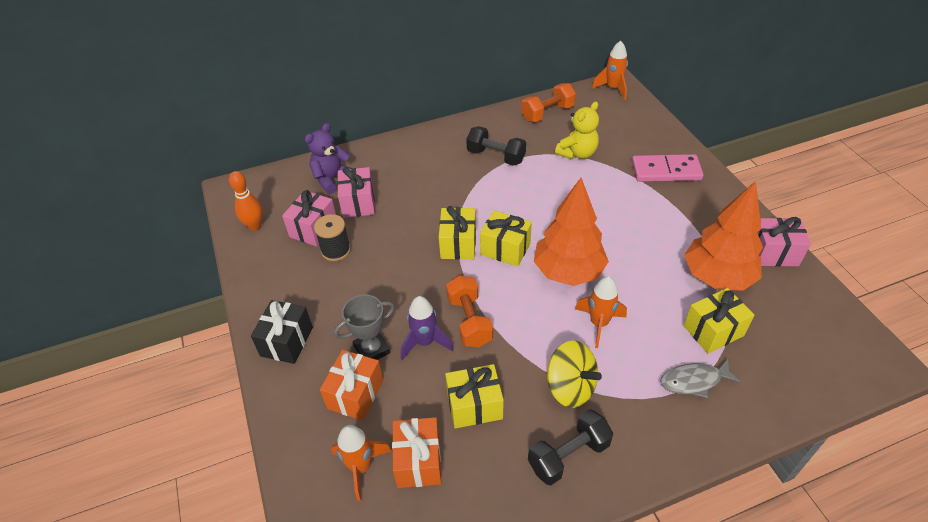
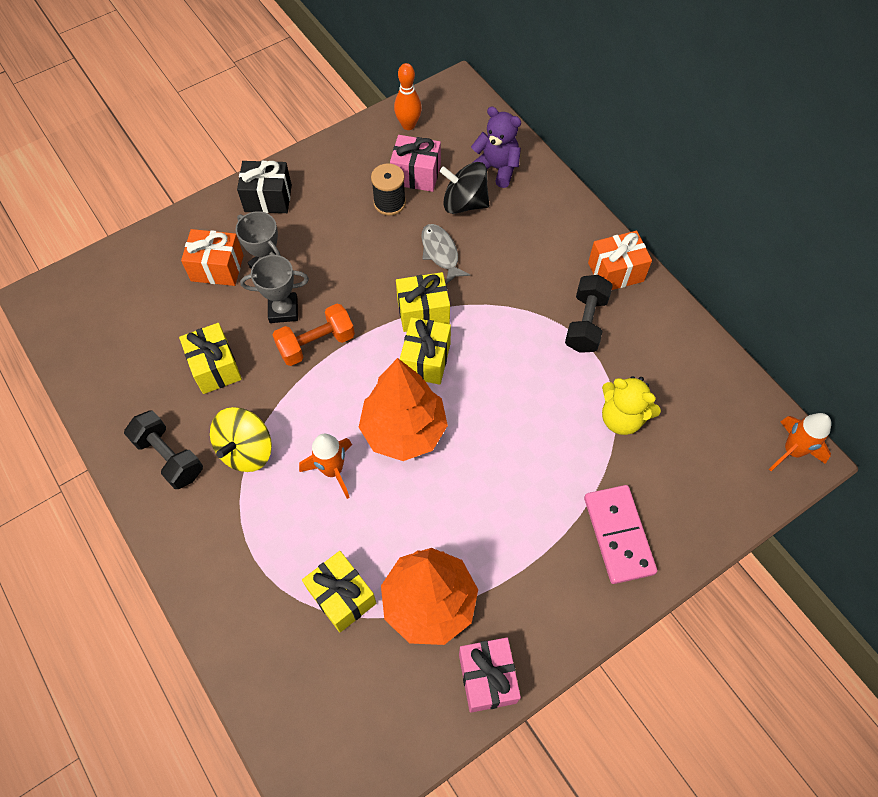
camera: 75 degrees right, 15 degrees up
orange rocket [331,425,392,501] -> none
pink gift [337,167,375,218] -> black spinning top [440,162,489,214]
orange gift [392,417,441,488] -> orange gift moved to [588,231,652,290]
purple rocket [401,296,454,360] -> grey trophy [240,255,309,323]
orange dumbbell [521,83,576,122] -> none
grey fish [660,358,741,398] -> grey fish moved to [421,224,470,284]

